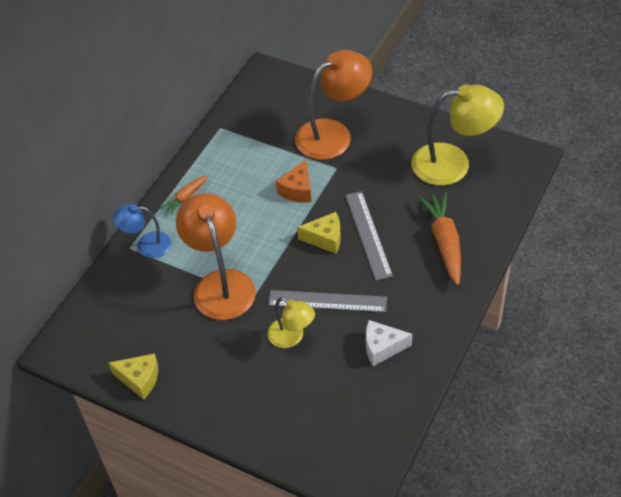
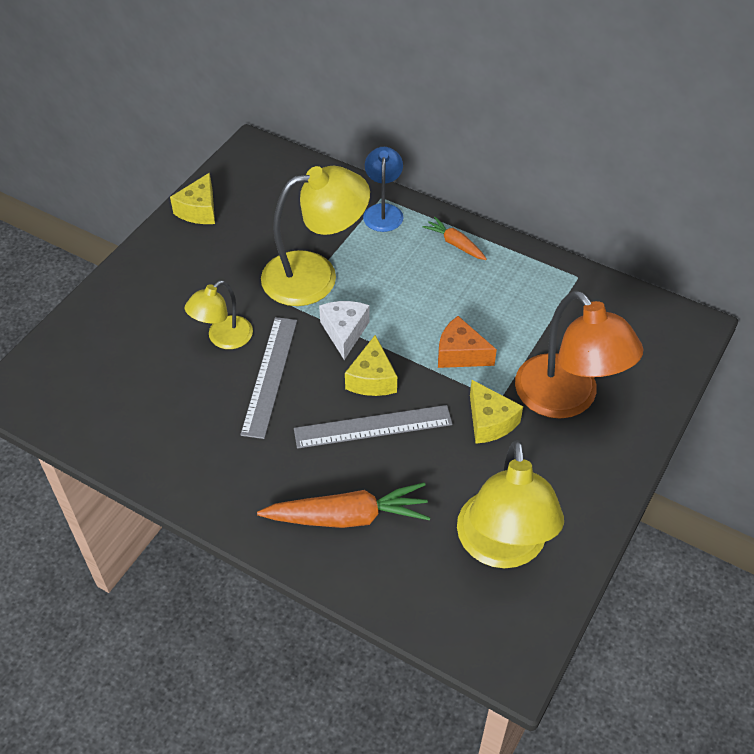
camera: 90 degrees right, 0 degrees up
orange lamp [176,193,256,320] -> yellow lamp [261,166,370,306]
white cheese [366,320,412,366] -> white cheese moved to [319,301,370,360]
none -> yellow cheese [470,380,523,444]

